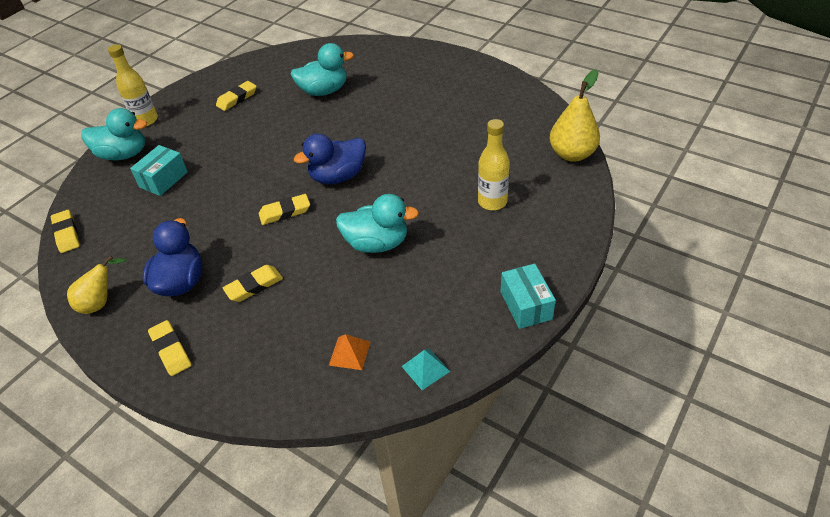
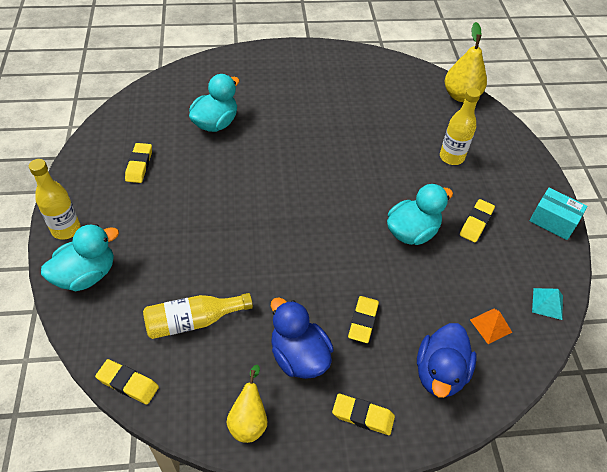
camera: 45 degrees left, 5 degrees up
turquoise box [130,145,188,196] -> none
yellow eraser [259,194,310,225] -> yellow eraser moved to [460,199,495,242]
blue duck [294,133,366,184] -> blue duck moved to [417,323,477,398]
none -> yellow bottle [143,293,253,339]

